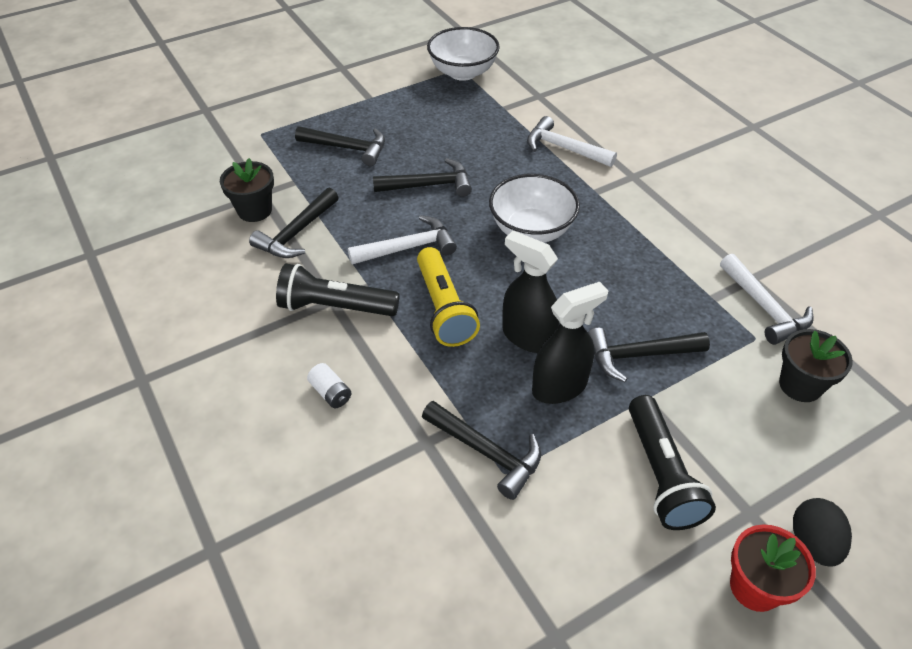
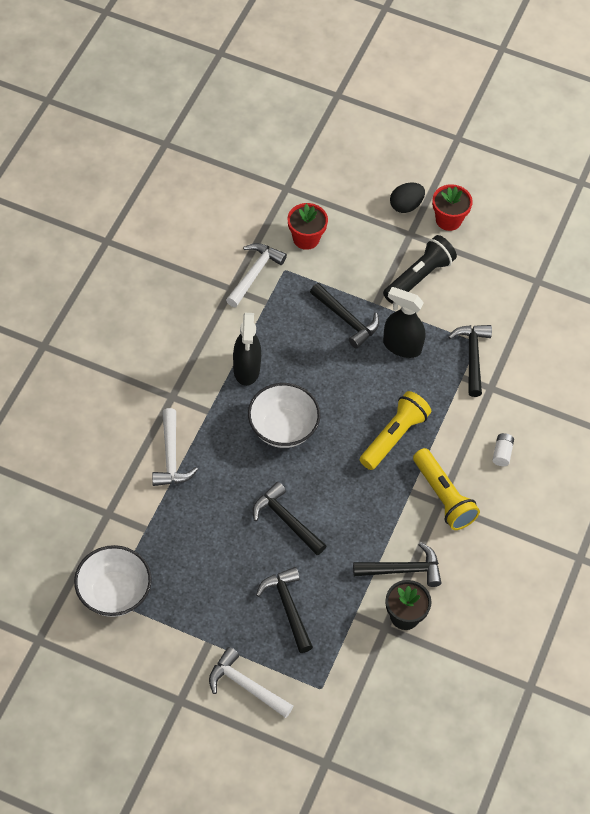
camera: 130 degrees left, 10 degrees up
black flashlight [276,264,400,316] -> yellow flashlight [413,448,480,530]
white hammer [348,215,457,265] -> white hammer moved to [209,647,293,718]
black spray bottle [502,231,560,353] -> black spray bottle moved to [233,313,261,386]
black flower pot [779,329,853,402] -> red flower pot [288,203,328,250]

